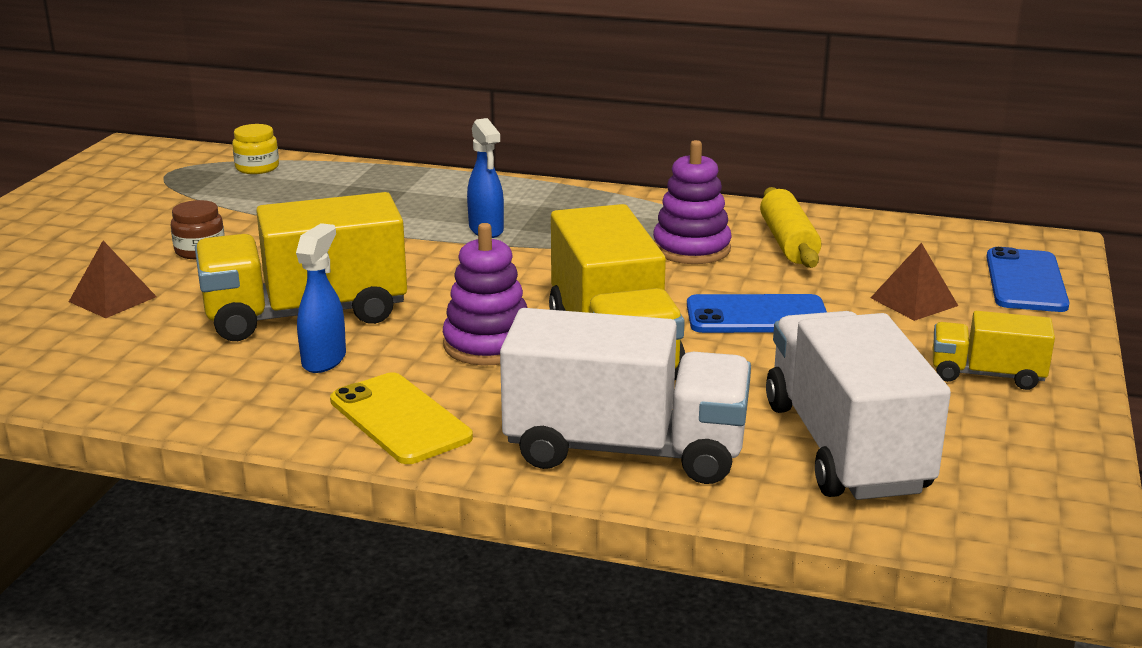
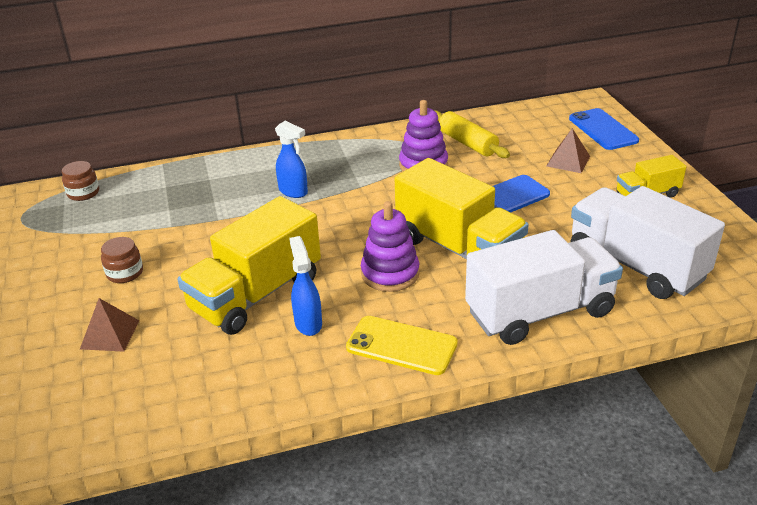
camera: 30 degrees left, 10 degrees up
yellow jar [232,124,279,174] -> brown jar [62,161,99,201]

